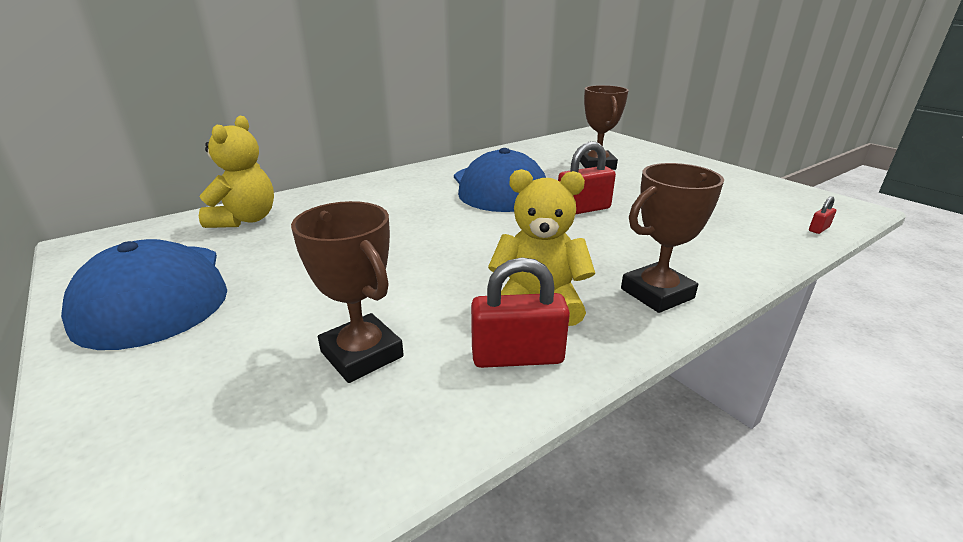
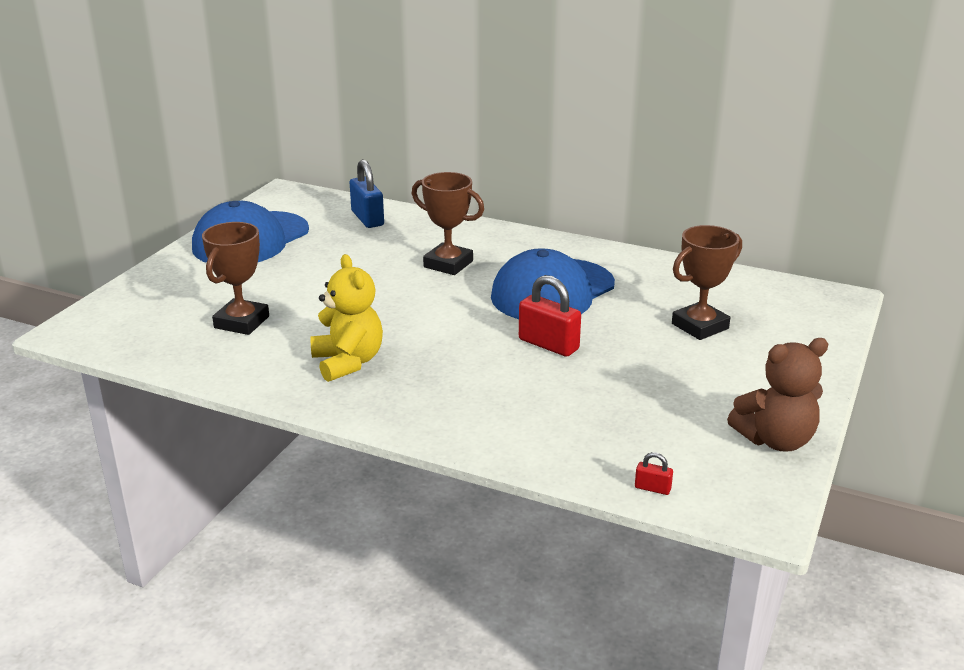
camera: 60 degrees right, 0 degrees up
yellow teddy bear [199,116,274,228] -> blue padlock [349,159,384,228]
red padlock [471,257,570,368] -> none
brown trophy [621,163,724,313] -> brown trophy moved to [412,172,484,275]
none -> brown teddy bear [727,338,828,452]

